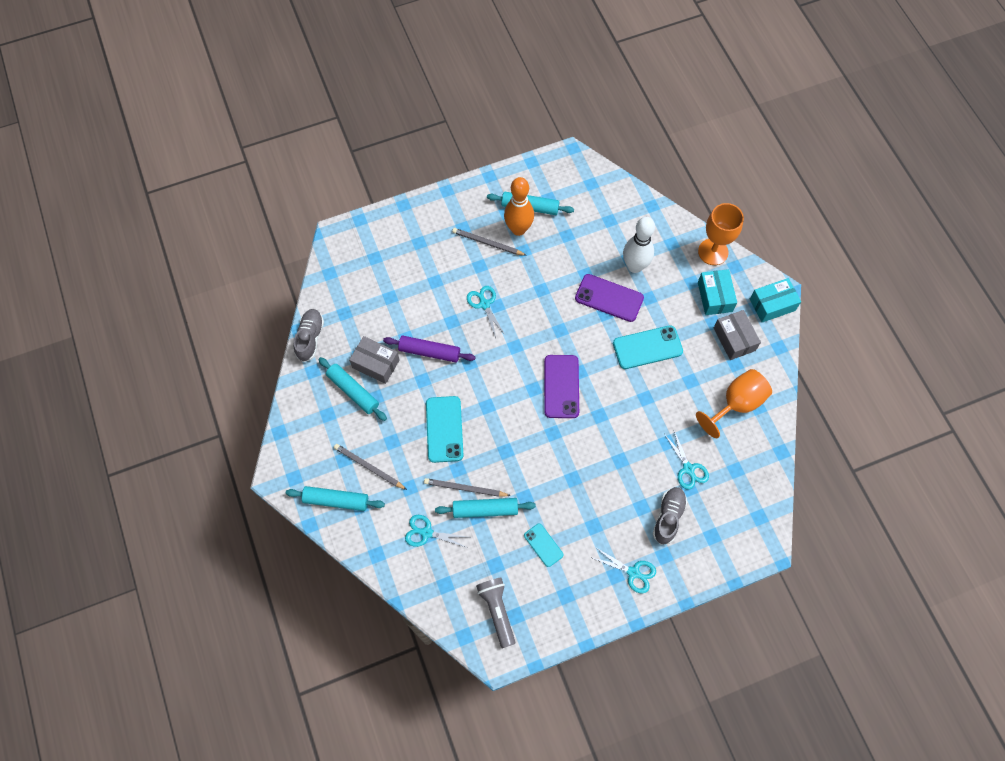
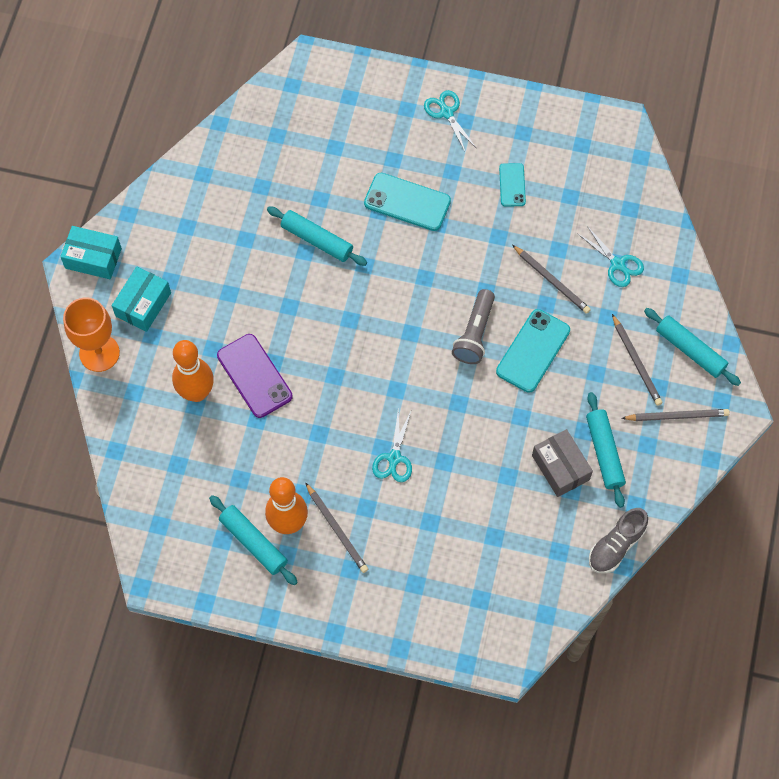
camera: 145 degrees left, 0 degrees up
purple rolling pin [383,336,475,363] -> none
turquoise rolling pin [435,498,536,518] -> turquoise rolling pin moved to [267,207,367,266]
grey flashlight [476,577,515,648] -> grey flashlight moved to [452,289,495,364]
purple phone [544,355,579,418] -> none
turquoise phone [613,325,683,369] -> turquoise phone moved to [364,173,451,231]
white bowling pin [623,217,655,273] -> orange bowling pin [172,340,214,402]
grey shoe [653,487,687,545] -> none
turquoise scissors [664,431,709,490] -> none
orange goblet [696,369,772,438] -> none
grey box [714,310,761,360] -> none
none -> grey pencil [622,409,730,421]

